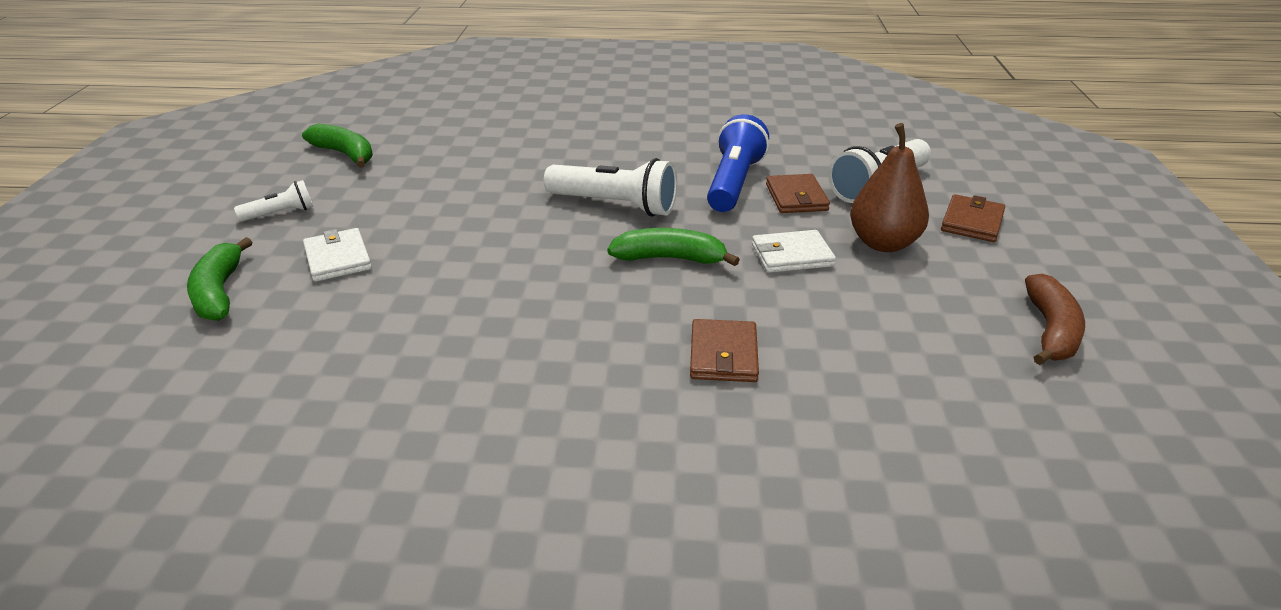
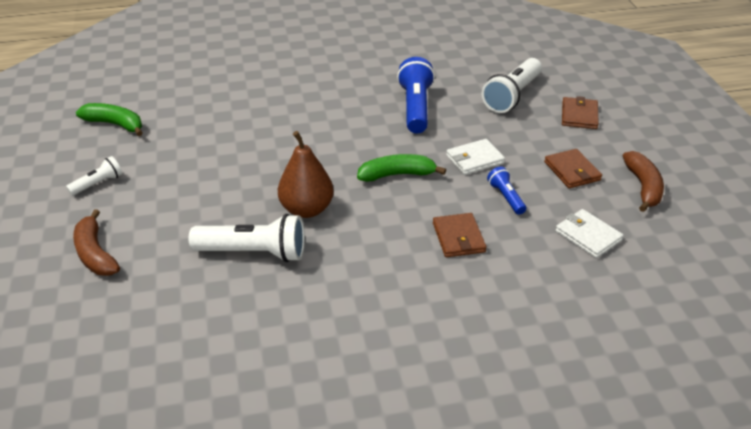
camera: 15 degrees left, 5 degrees up
green banana [187,237,252,321] -> brown banana [73,209,120,276]
white wallet [303,228,372,282] -> white wallet moved to [556,209,624,258]
white flashlight [544,158,677,217] -> white flashlight moved to [189,214,305,262]
brown wallet [766,174,830,213] -> brown wallet moved to [544,149,602,189]
brown pear [850,123,929,252] -> brown pear moved to [278,131,334,218]
none -> blue flashlight [487,167,526,215]

